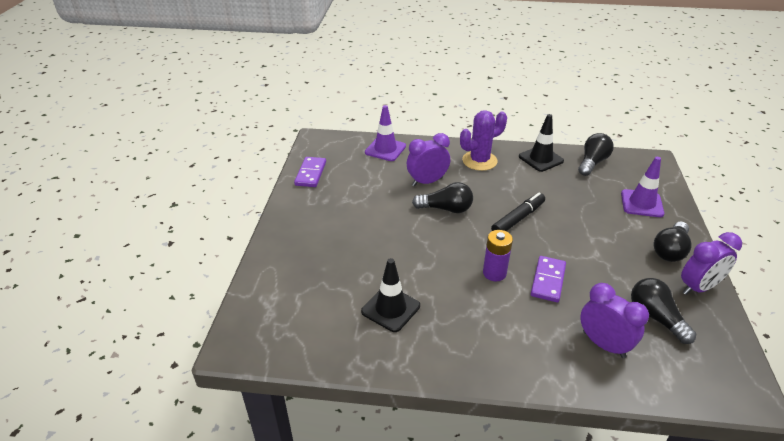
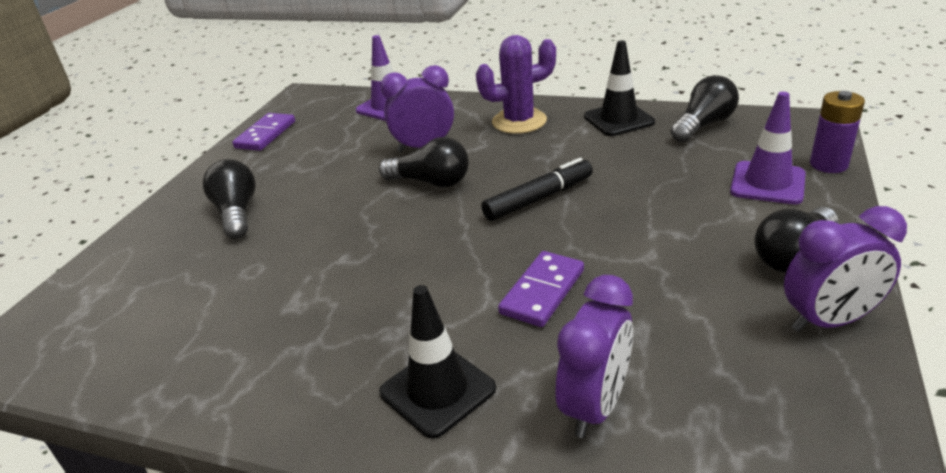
camera: 15 degrees right, 5 degrees down
black traffic cone [361,258,420,332] -> black traffic cone moved to [379,285,496,439]
purple battery [483,230,513,281] -> purple battery moved to [810,91,865,173]
purple clock [580,283,649,358] -> purple clock turned 60 degrees clockwise [556,275,633,438]
black light bulb [631,278,696,344] -> black light bulb moved to [203,159,256,239]

